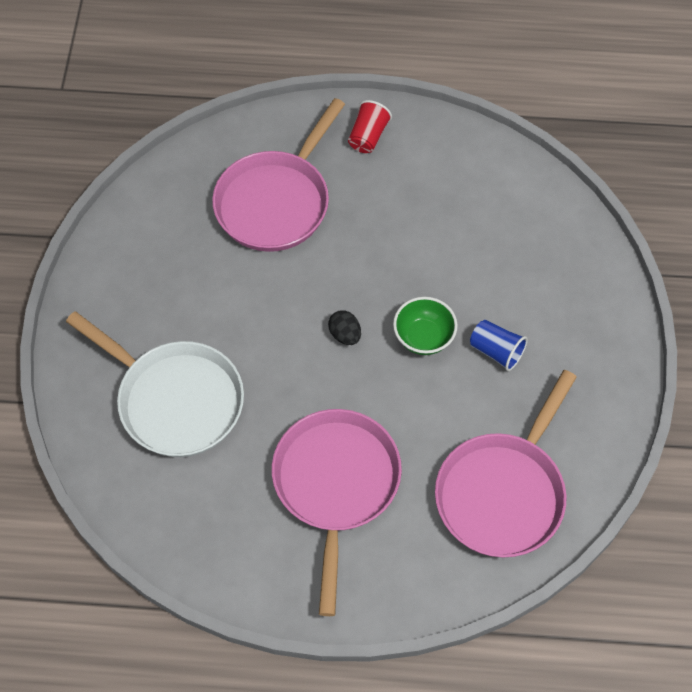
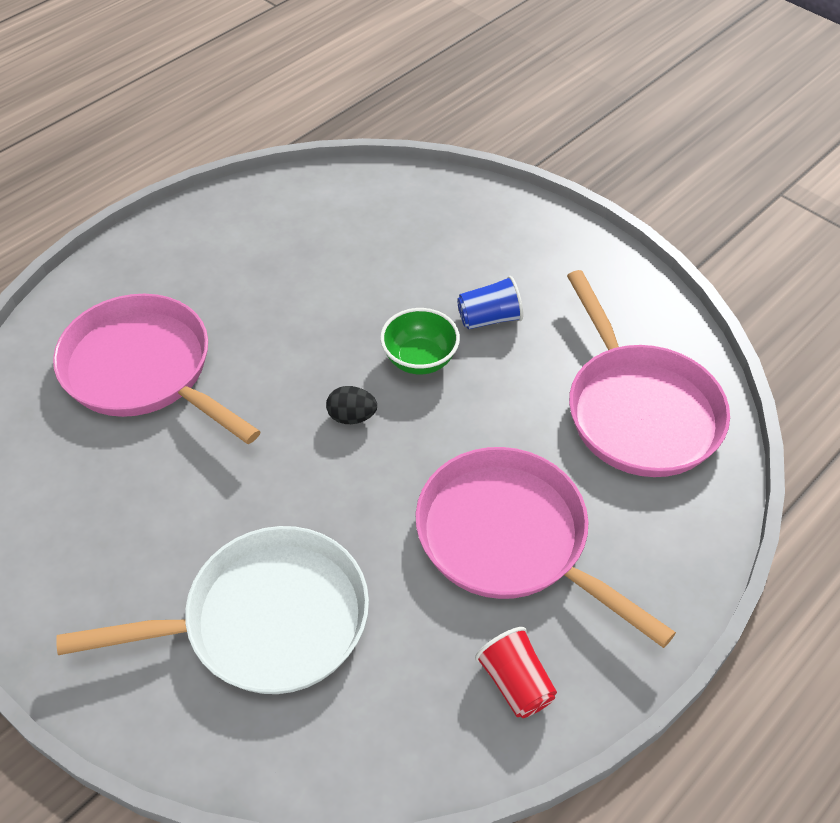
camera: 50 degrees left, 10 degrees down
pink pan [212,98,345,252] -> pink pan turned 150 degrees clockwise [53,294,261,444]
red cup [348,100,392,153] -> red cup moved to [475,627,557,718]

